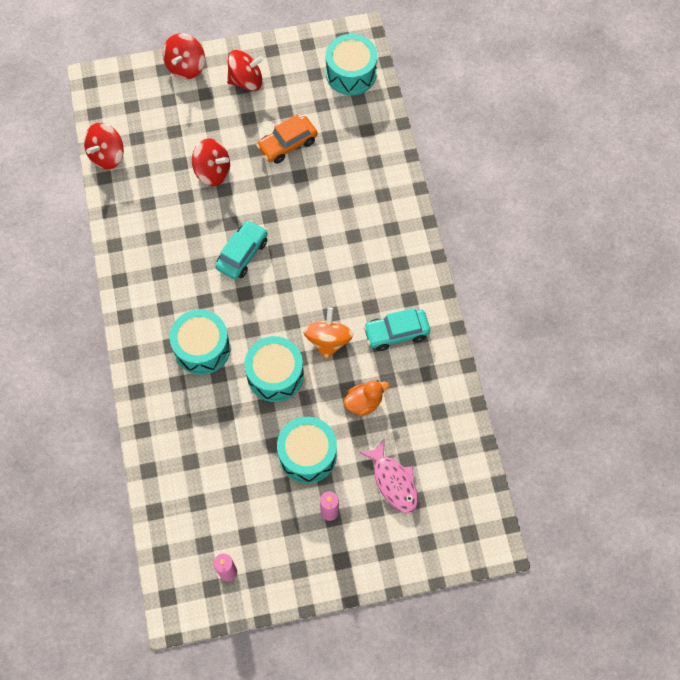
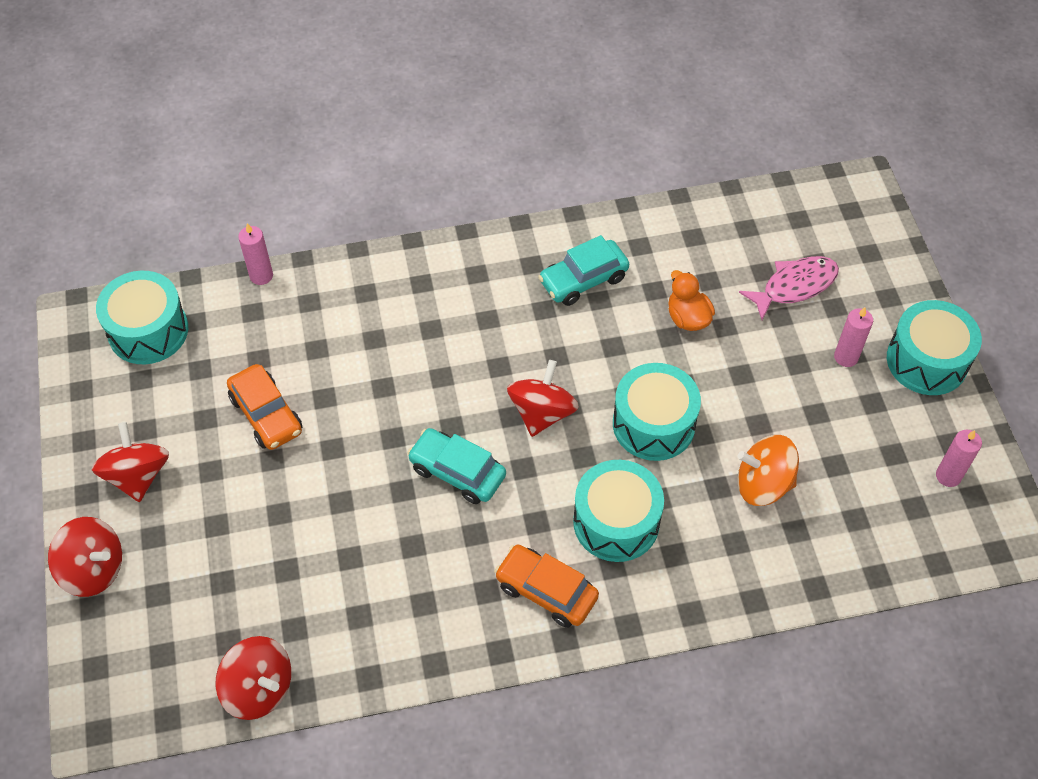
camera: 90 degrees left, 10 degrees down
red spinning top [192,138,230,186] -> red spinning top moved to [507,360,579,437]
turquoise drum [277,417,337,483] -> turquoise drum moved to [887,300,982,395]
orange spinning top [303,307,354,360] -> orange spinning top moved to [737,435,799,506]
turquoise car [363,308,430,351] -> turquoise car turned 75 degrees clockwise [538,235,629,306]
none -> pink candle [238,223,273,285]
none -> orange car [494,545,599,628]

